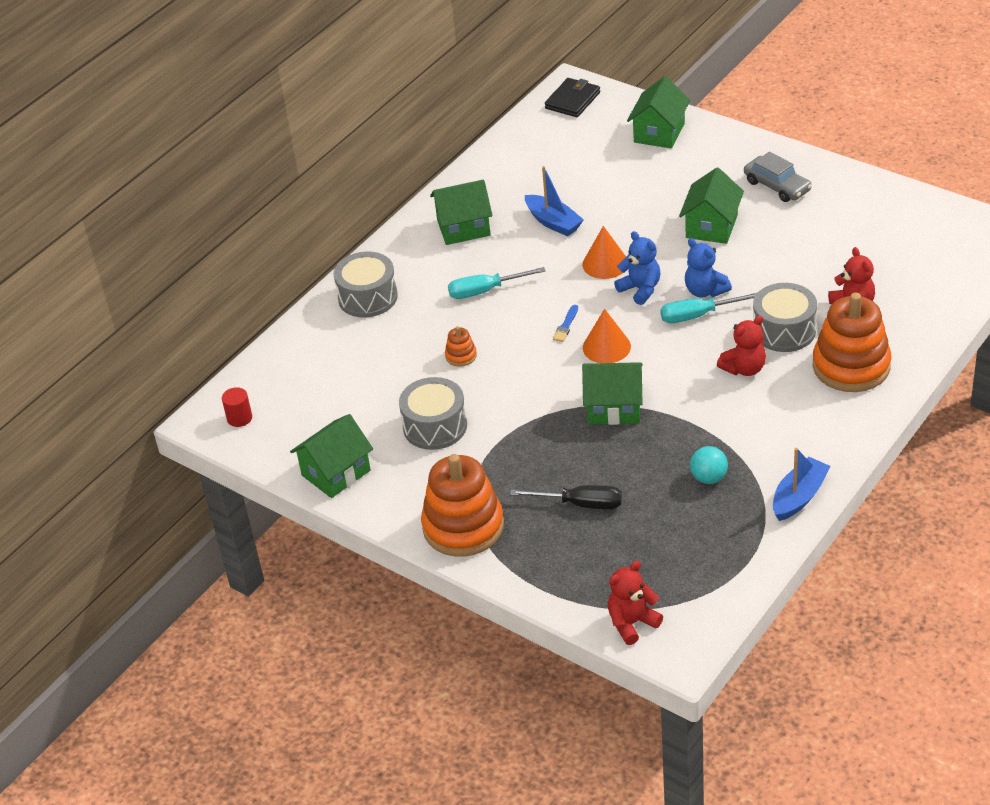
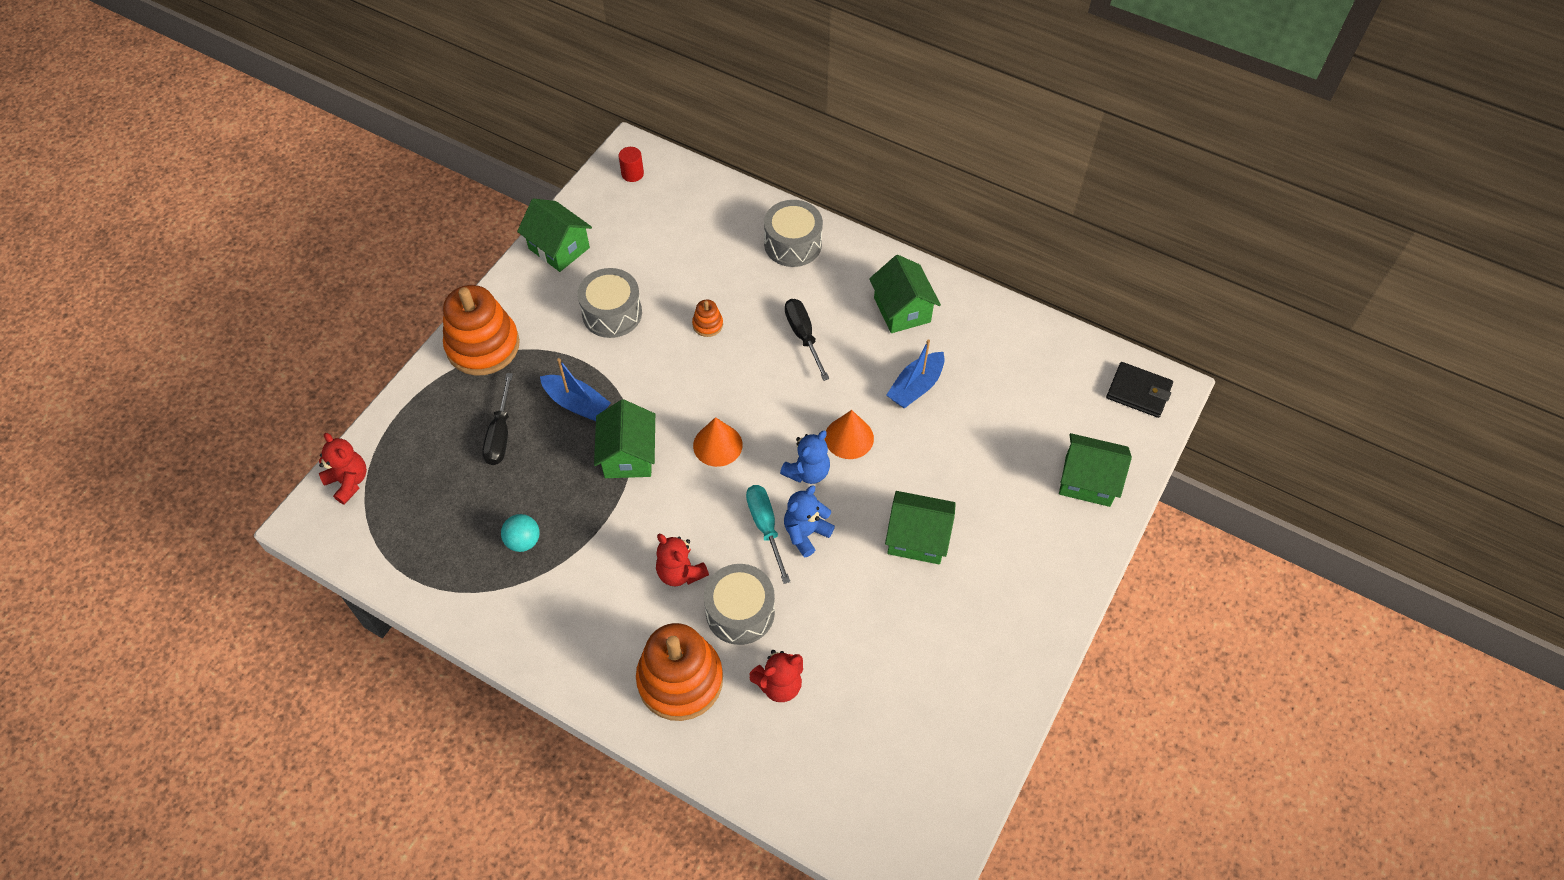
camera: 80 degrees right, 15 degrees up
turquoise screwdriver [448,267,546,299] -> black screwdriver [785,299,829,381]
blue brush [553,305,578,342] -> none
grey car [744,152,812,202] -> none
blue boat [773,448,831,521] -> blue boat moved to [540,358,611,421]

